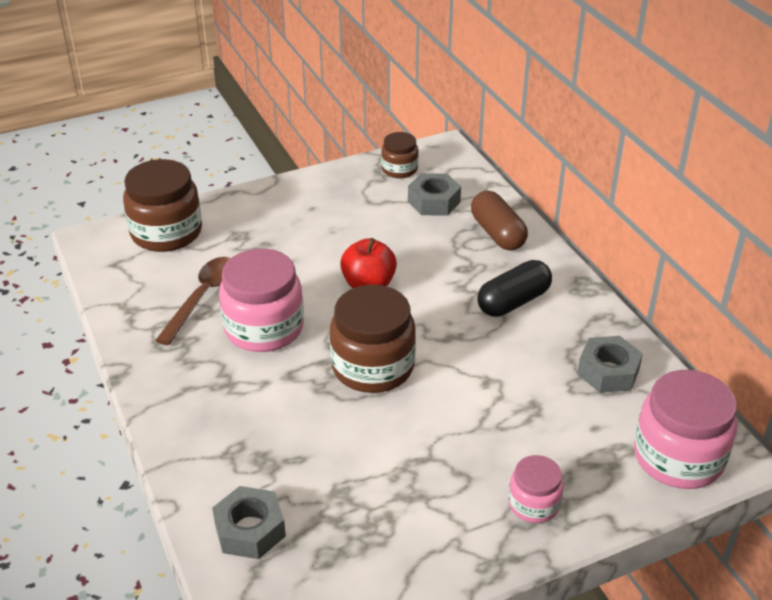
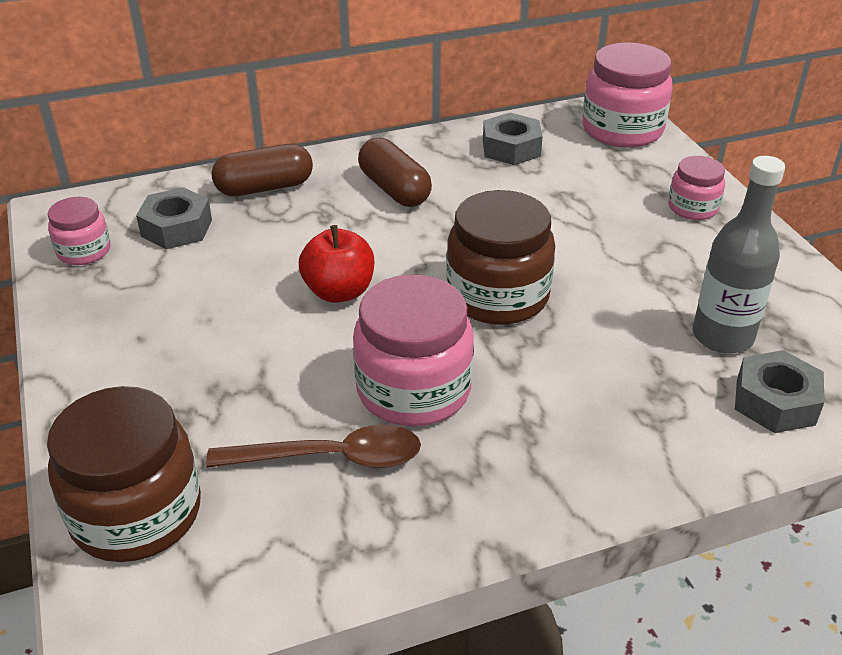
camera: 85 degrees left, 0 degrees up
brown spoon [155,257,231,346] -> brown spoon turned 150 degrees clockwise [206,424,421,468]
brown jar [381,132,419,178] -> pink jar [48,197,110,265]
black capsule [477,260,552,317] -> brown capsule [358,138,432,207]
none -> grey bottle [693,156,785,354]

